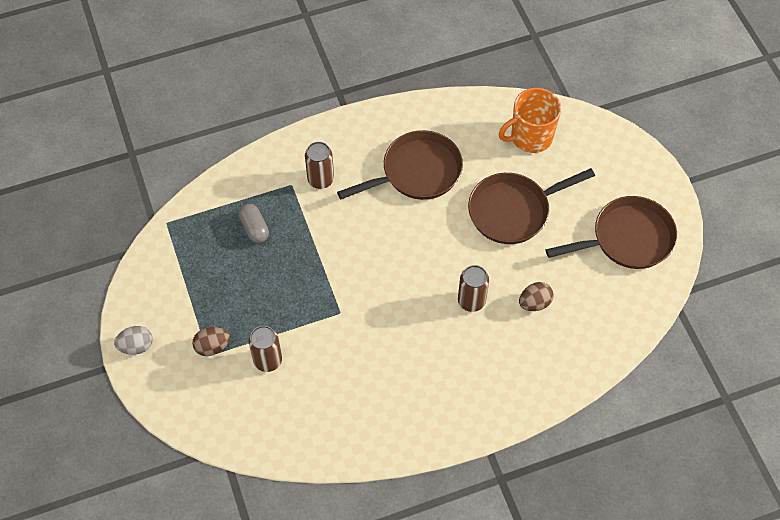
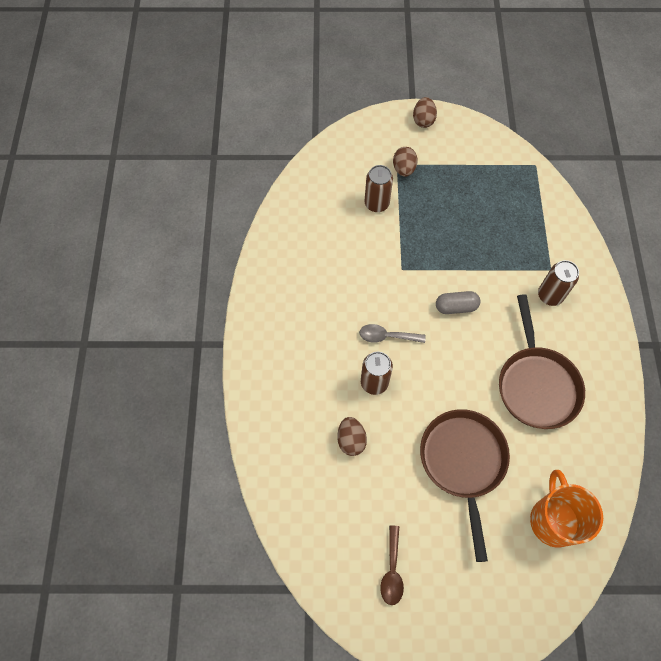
camera: 110 degrees right, 5 degrees up
grey egg [114,326,153,355] -> brown egg [413,97,437,128]
grey capsule [239,204,269,243] -> grey capsule moved to [436,291,480,314]
brown pan [546,196,677,269] -> brown spoon [380,525,404,605]
none -> grey spoon [359,324,426,343]

